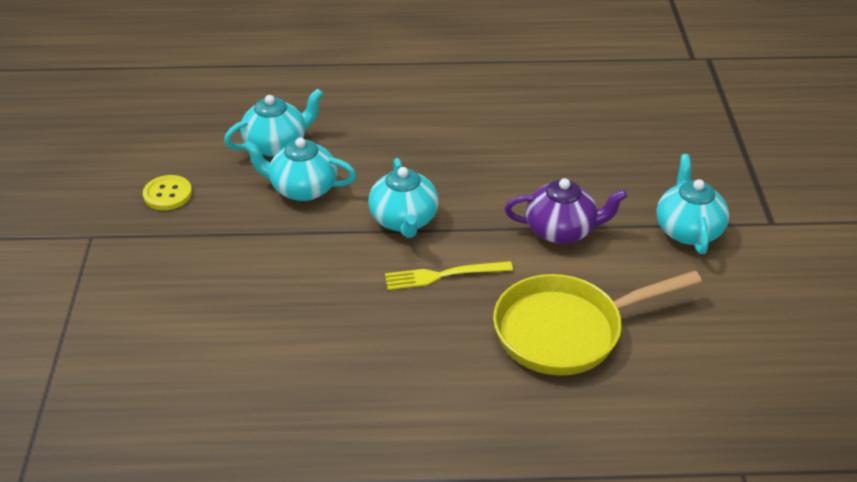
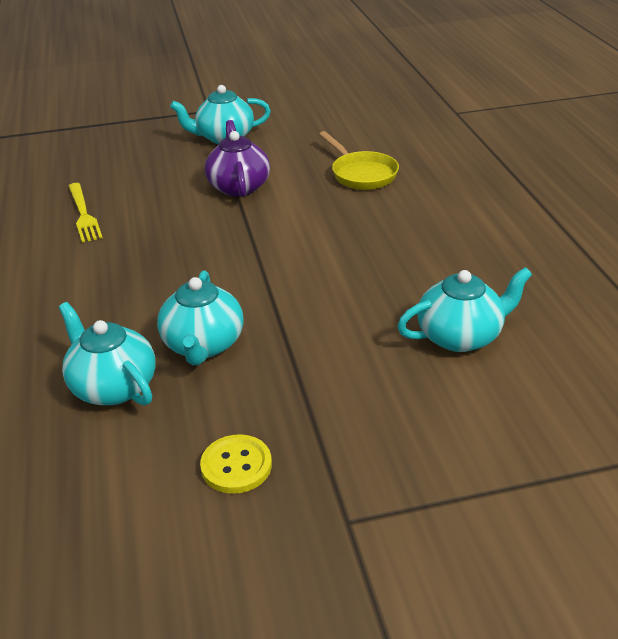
camera: 100 degrees left, 5 degrees down
turquoise teapot [369,158,439,238] -> turquoise teapot moved to [397,267,532,352]
yellow fork [385,261,513,290] -> yellow fork moved to [69,183,103,243]
yellow pan [493,271,702,376] -> yellow pan [319,131,399,190], size x0.64

